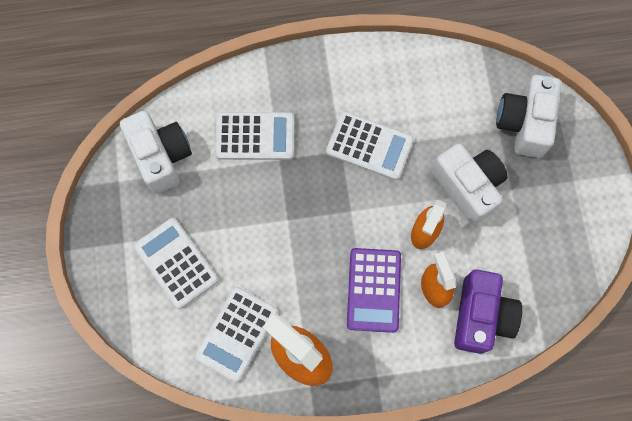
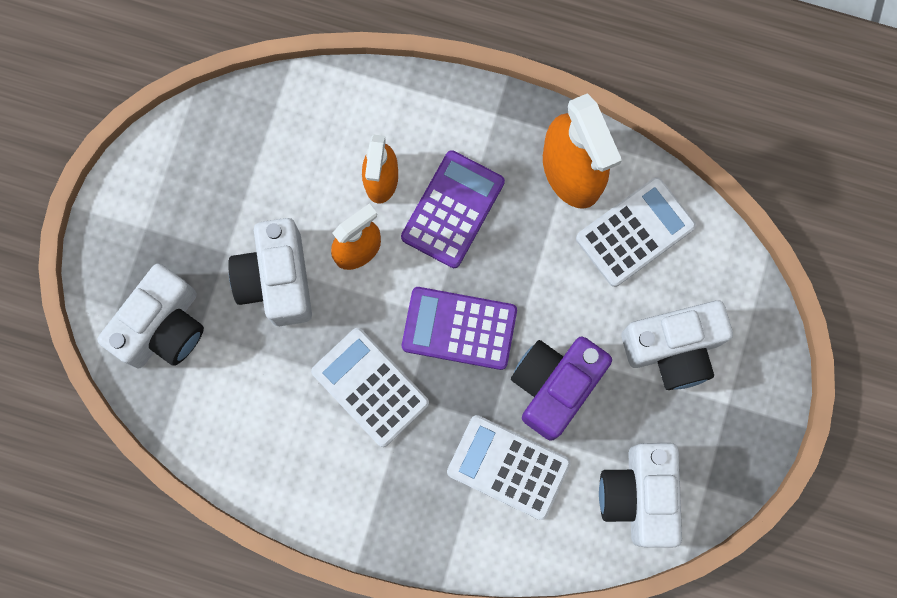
camera: 155 degrees left, 5 degrees up
white calculator [134,218,218,309] -> white camera [621,300,733,390]
purple camera [454,269,522,354] -> purple camera moved to [511,337,612,441]
none -> purple calculator [402,287,517,370]

